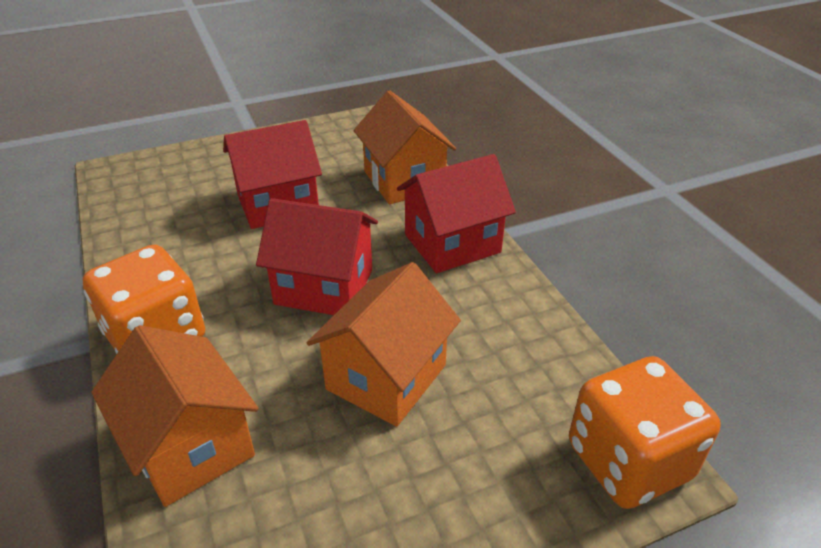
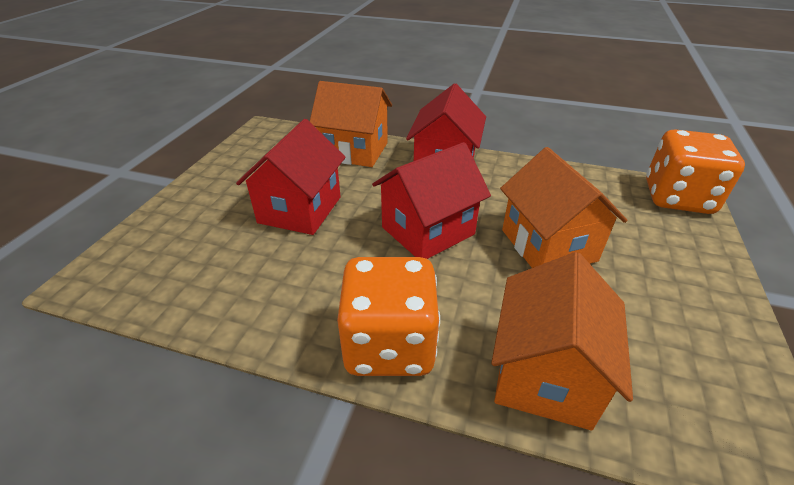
camera: 50 degrees left, 0 degrees up
orange house [91,325,258,507] -> orange house turned 75 degrees counterclockwise [491,252,633,430]

